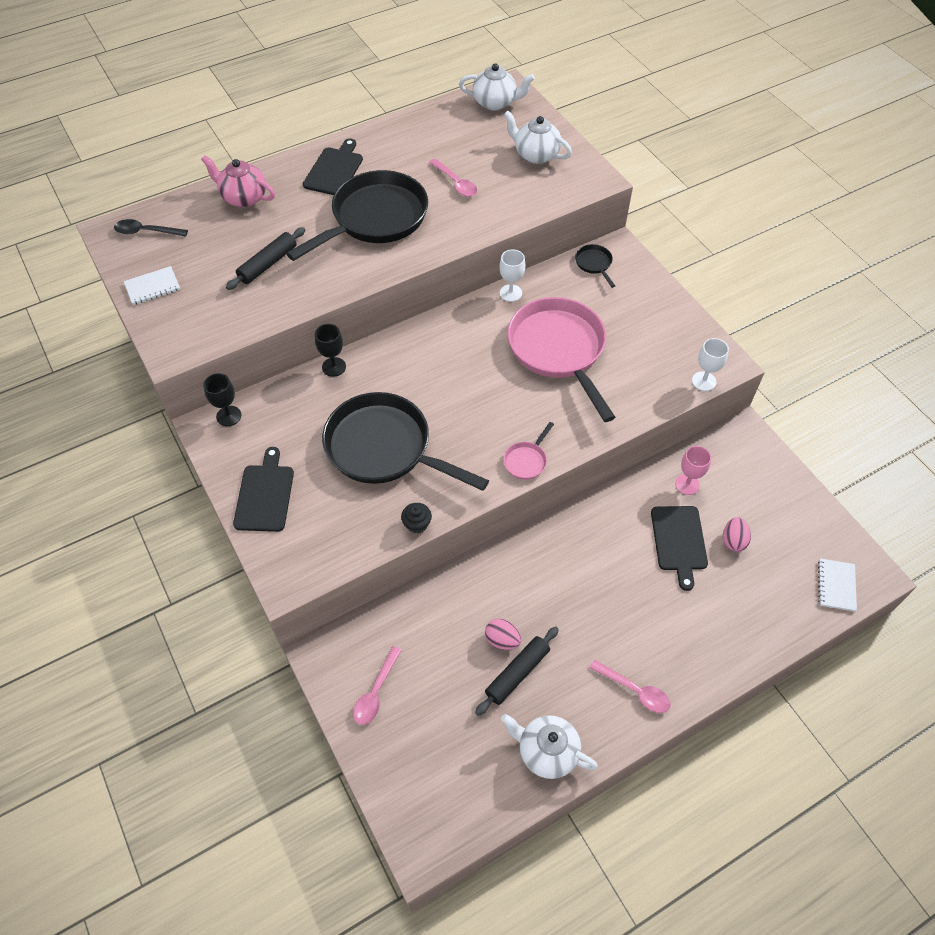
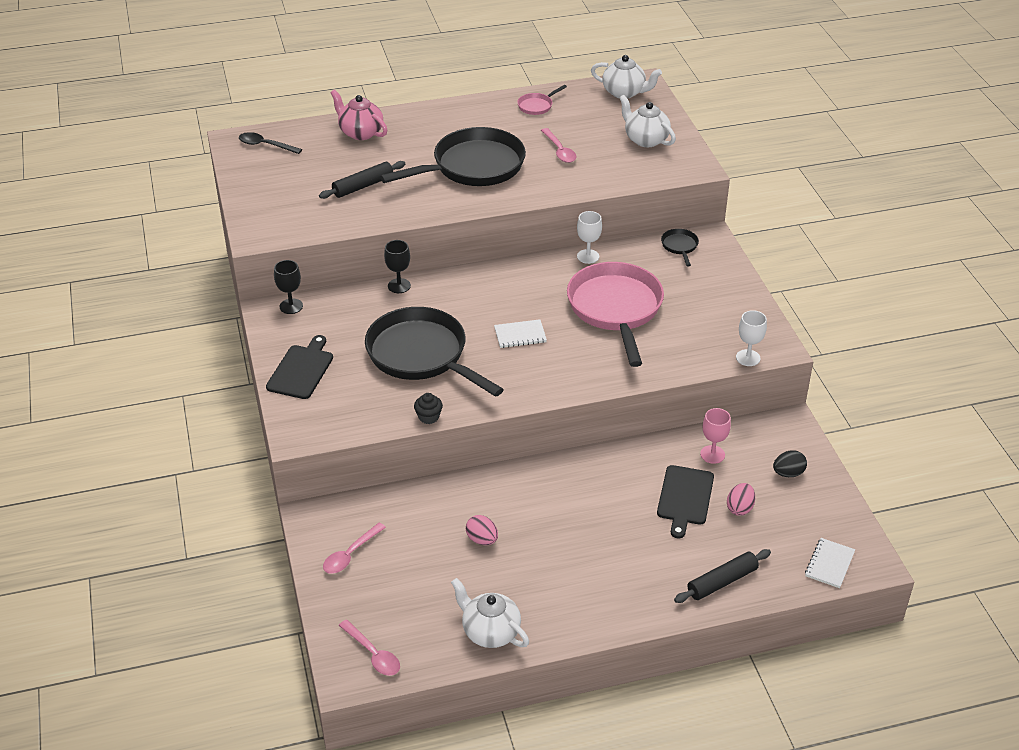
camera: 15 degrees right, 15 degrees down
white notebook [124,266,180,305] -> white notebook moved to [494,319,547,348]
black cutting board [303,138,363,195] -> none
black rolling pin [475,627,559,716] -> black rolling pin moved to [674,549,771,603]
pink pan [503,422,554,480] -> pink pan moved to [517,85,567,115]
pink spoon [590,660,671,713] -> pink spoon moved to [339,620,400,676]
none -> black egg [773,450,807,477]

